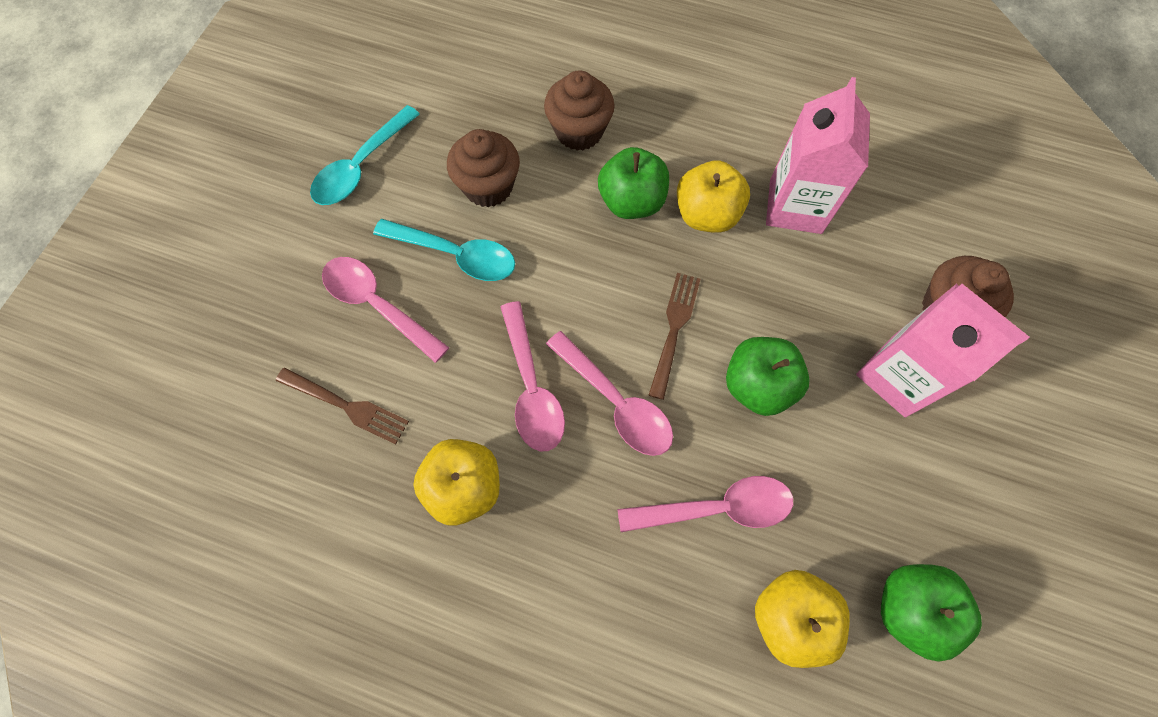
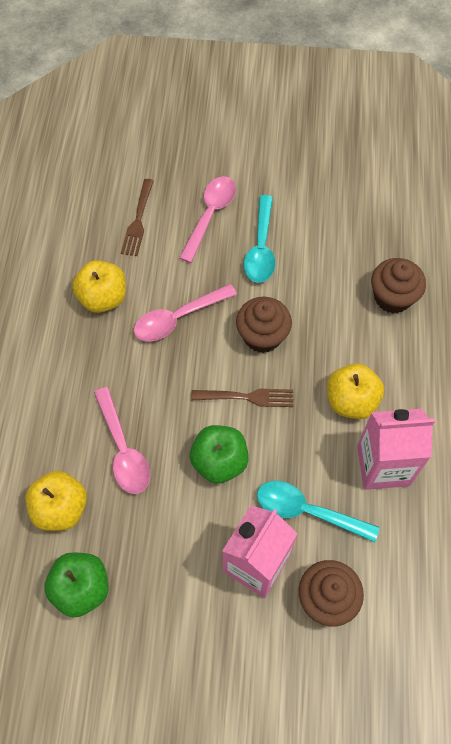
camera: 75 degrees right, 5 degrees down
turquoise spoon [310,105,420,205] -> turquoise spoon moved to [257,481,379,542]
brown cupcake [447,129,520,207] -> brown cupcake moved to [236,297,292,353]
pink spoon [546,331,673,456] -> none
green apple [598,147,669,219] -> none

